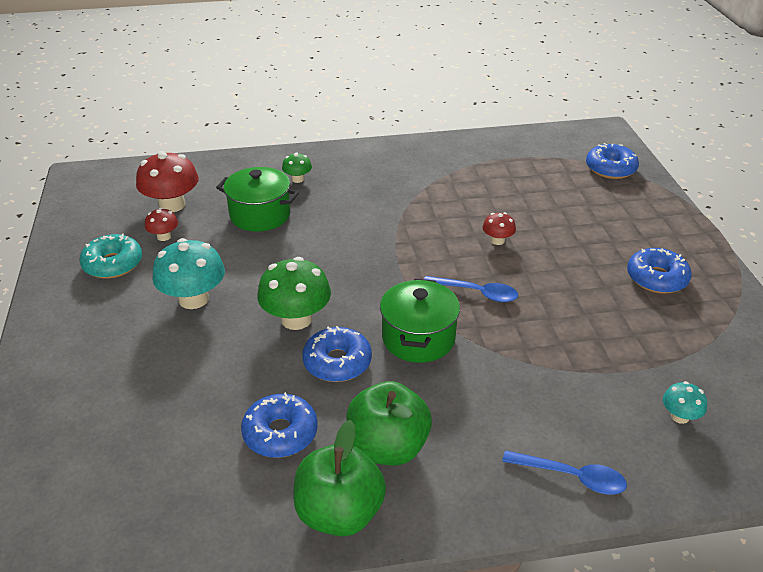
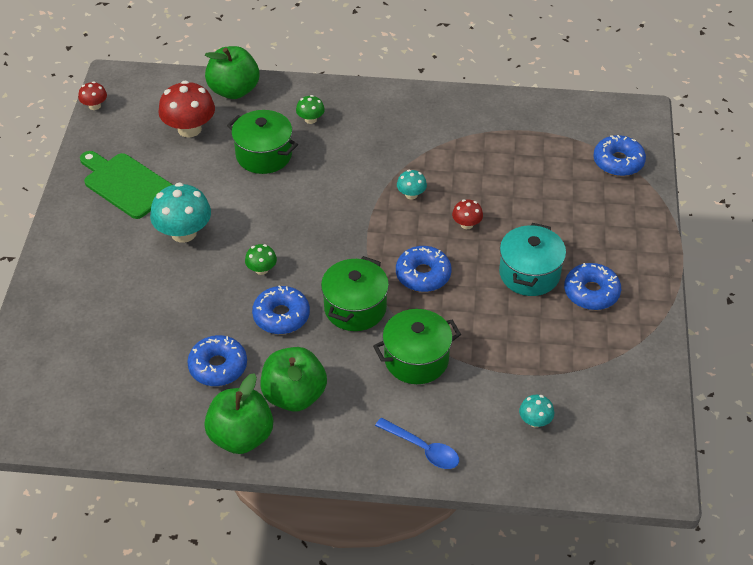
camera: 15 degrees right, 10 degrees up
turquoise donut [80,234,142,279] -> green cutting board [80,151,172,219]
red mushroom [145,208,178,241] -> red mushroom moved to [78,82,107,110]
green mushroom [257,257,331,330] -> green mushroom [245,244,277,275], size x0.52
blue spoon [424,276,518,302] -> blue donut [396,246,452,292]
none -> green apple [205,46,260,99]
none -> green pot [373,309,461,384]
none -> turquoise mushroom [397,170,427,199]
none -> turquoise pot [499,223,566,296]

